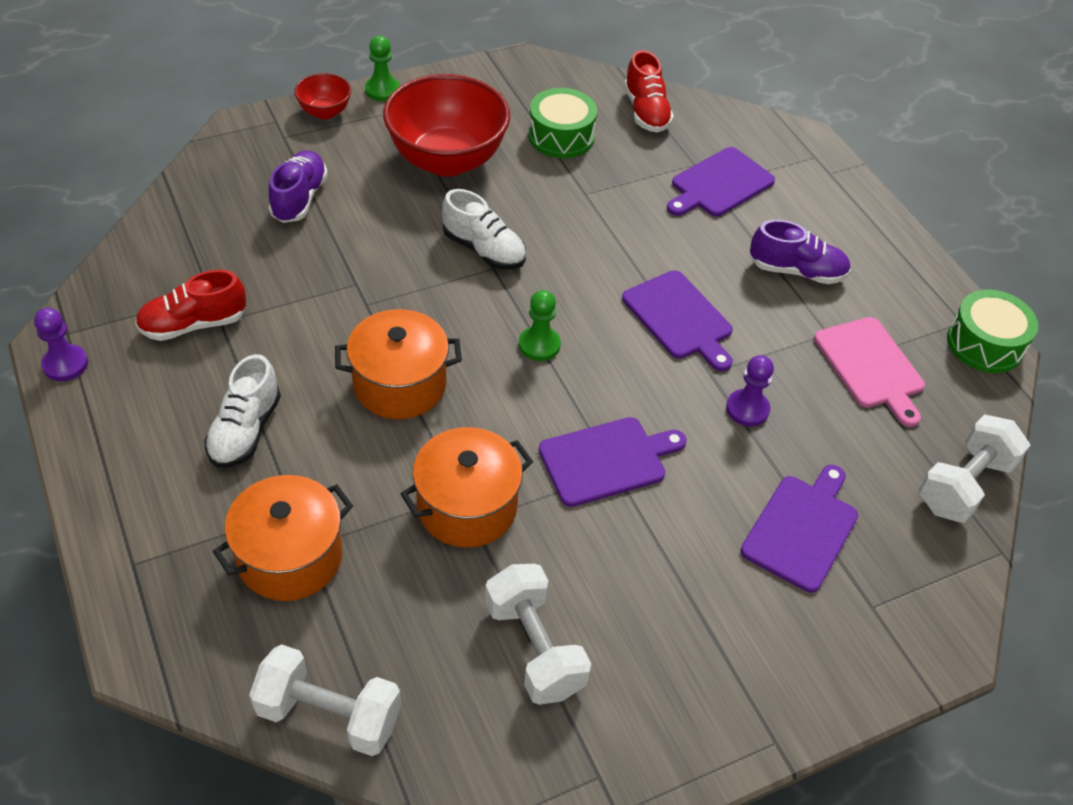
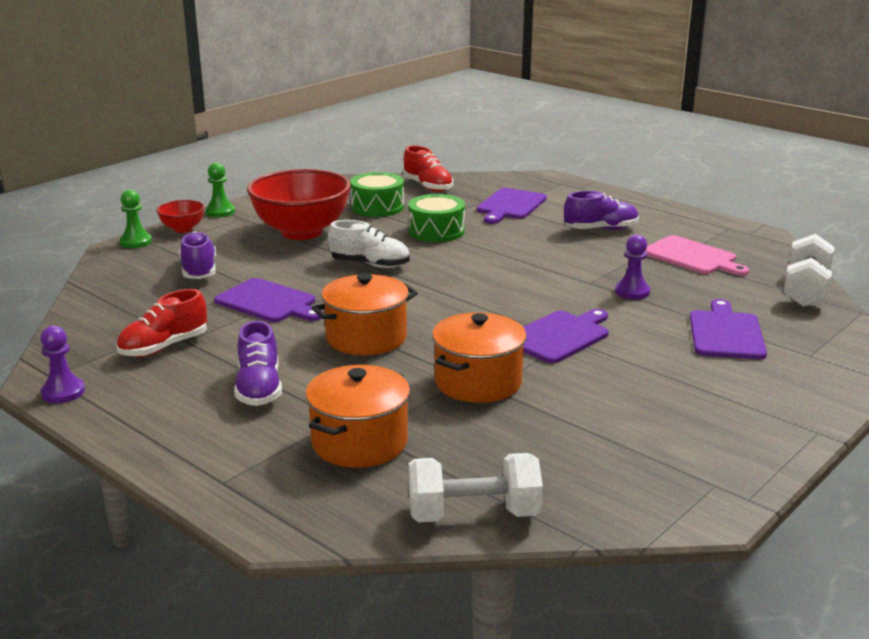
camera: 20 degrees left, 25 degrees down
white shoe [204,354,281,468] -> purple shoe [234,321,282,406]
white dumbbell [485,564,591,705] -> none
green pawn [519,290,561,361] -> green pawn moved to [119,190,152,248]
purple cutting board [622,270,733,371] -> purple cutting board moved to [214,278,323,322]
green drum [947,290,1038,373] -> green drum moved to [408,194,465,242]

